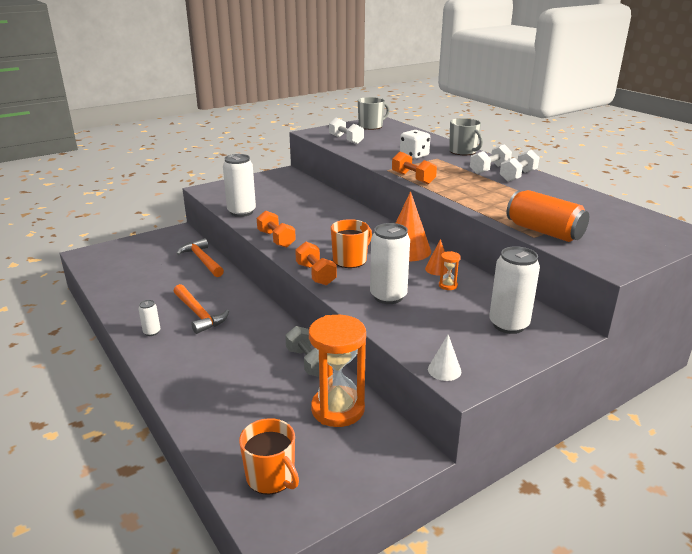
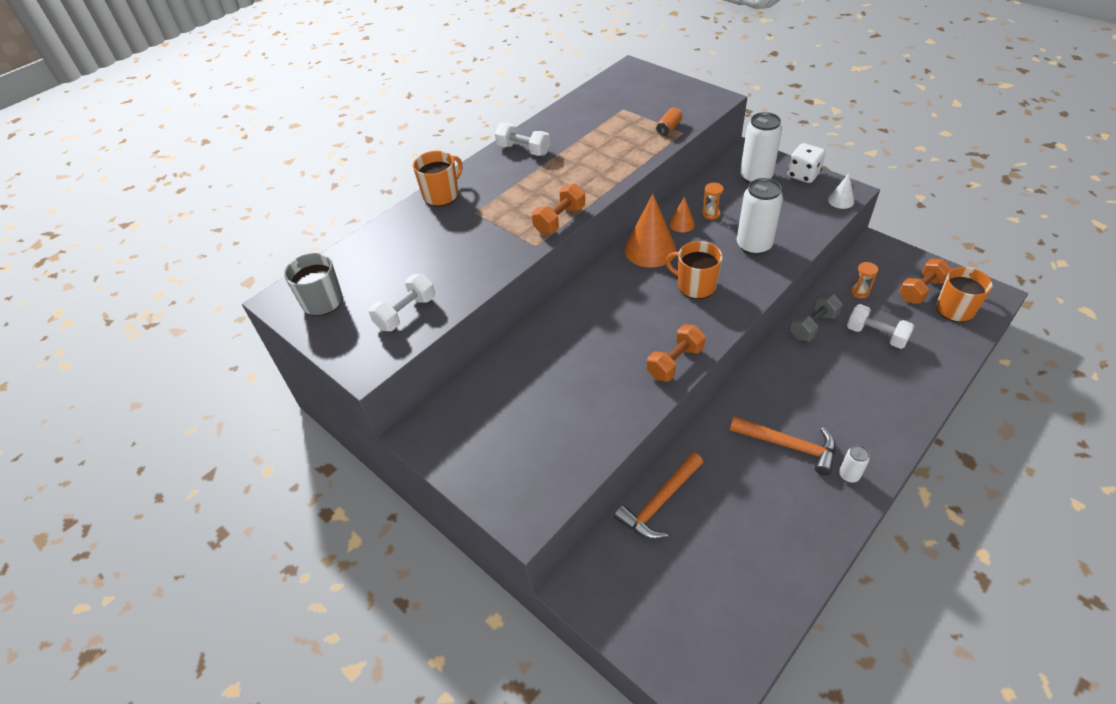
camera: 100 degrees left, 20 degrees up
orange hammer [173,284,229,334] -> orange hammer turned 75 degrees clockwise [730,416,836,476]
white can [223,154,256,217] -> none
orange dumbbell [295,242,337,285] -> orange dumbbell moved to [899,259,952,304]
orange hourglass [309,315,366,427] -> orange hourglass [850,262,878,299], size x0.41
white dice [400,130,430,159] -> white dice moved to [787,143,826,183]
grey mug [449,118,483,155] -> orange mug [413,151,463,206]
white dumbbell [470,144,512,174] -> white dumbbell moved to [847,304,915,349]
orange can [507,190,589,242] -> orange can [656,107,682,136], size x0.49

